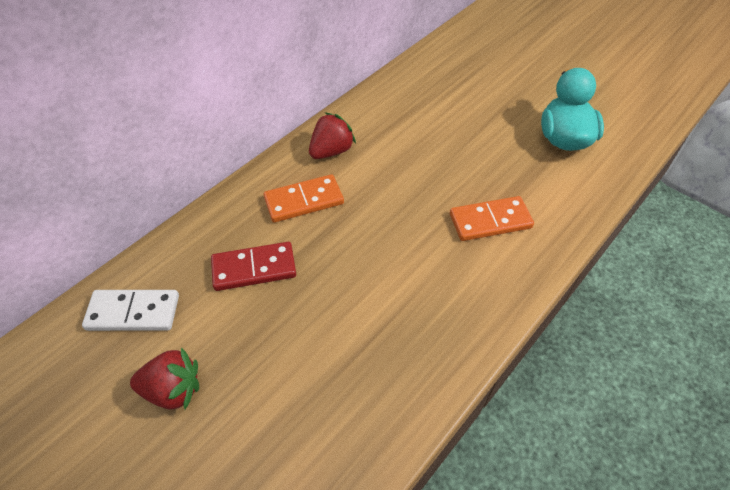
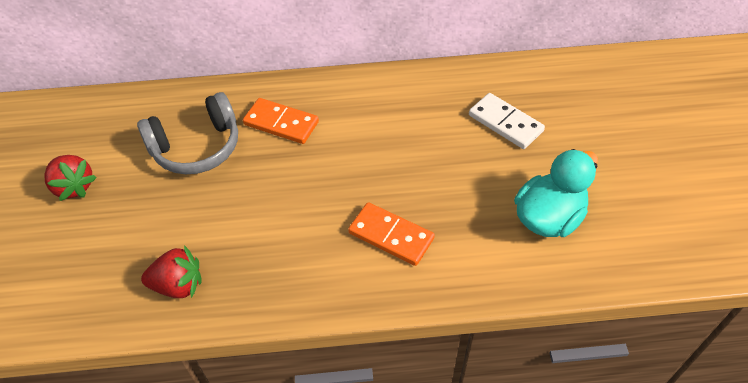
camera: 45 degrees right, 0 degrees up
white domino [82,290,179,331] -> white domino moved to [469,93,545,149]
red domino [211,242,296,291] -> grey headphones [137,92,238,174]
red strawberry [309,112,356,159] -> red strawberry moved to [141,245,202,298]

